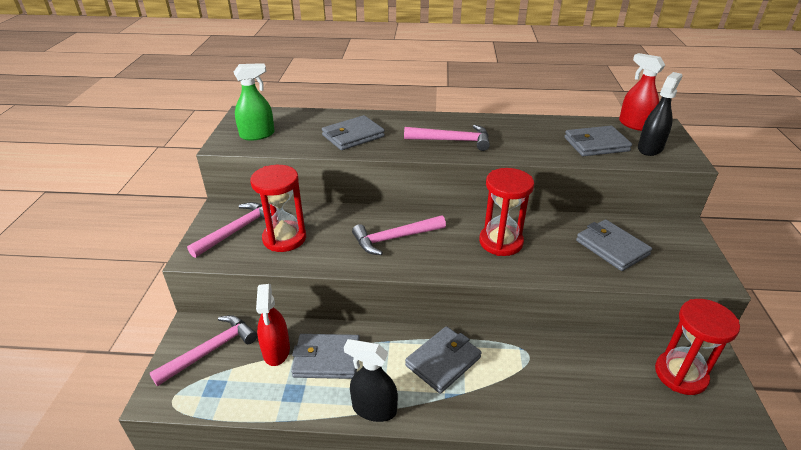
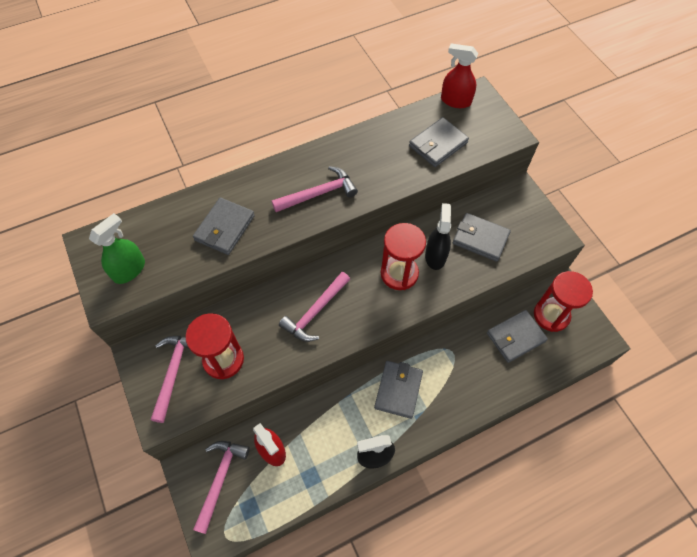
camera: 30 degrees left, 25 degrees up
grey wallet [291,334,360,379] -> grey wallet moved to [487,310,548,363]
black spray bottle [638,72,682,156] -> black spray bottle moved to [425,203,451,270]

